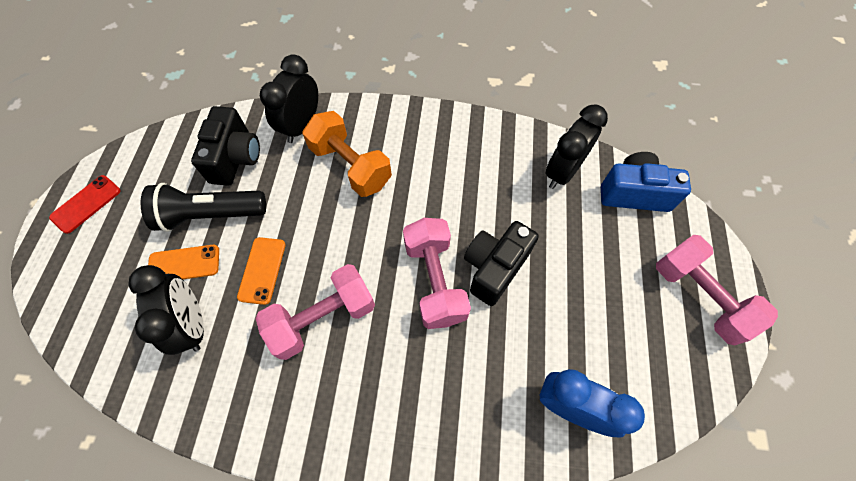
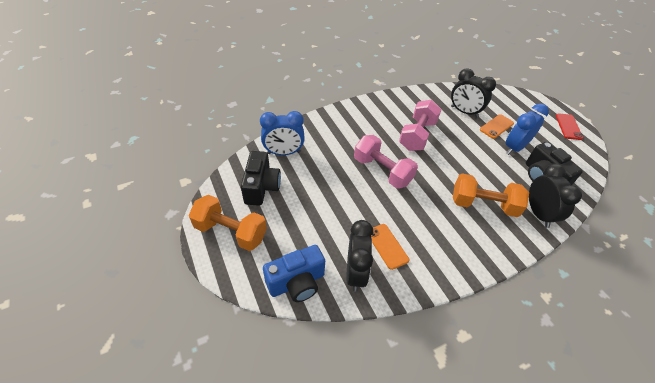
camera: 145 degrees right, 15 degrees down
black flashlight [141,183,266,232] -> blue clock [505,103,549,155]
orange phone [237,237,286,305] -> orange phone moved to [371,224,409,270]
black camera [464,221,539,306] -> black camera moved to [241,151,281,206]
pink dumbbell [656,235,778,345] -> orange dumbbell [189,195,267,251]

